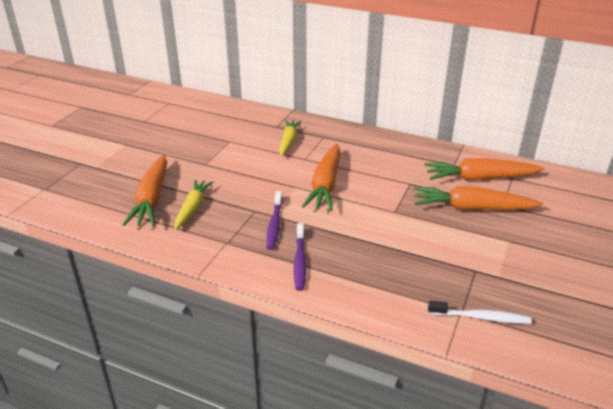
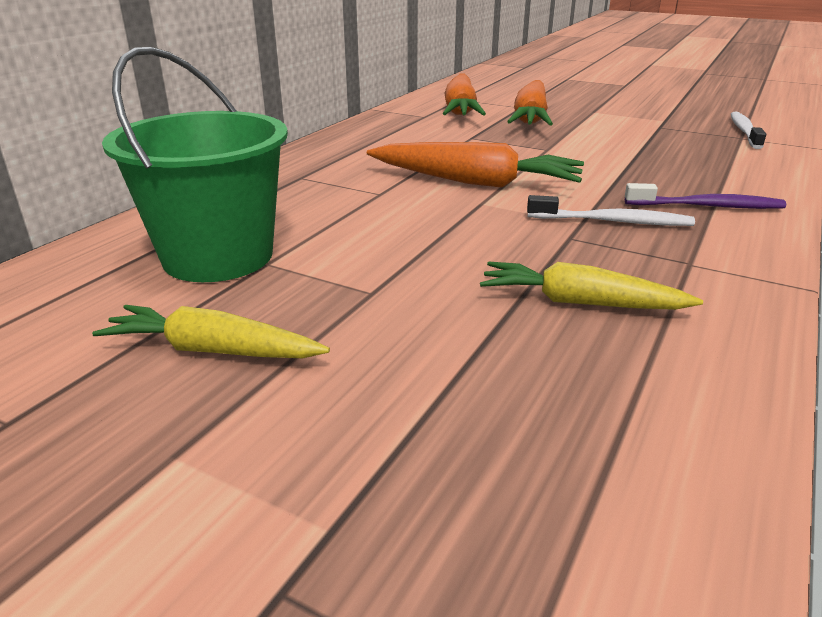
camera: 85 degrees left, 5 degrees down
orange carrot [122,155,167,226] -> none
purple toothbrush [266,191,283,250] -> white toothbrush [527,195,695,226]
yellow carrot [279,120,302,157] -> yellow carrot moved to [92,305,330,358]
none -> green bucket [102,47,288,282]

